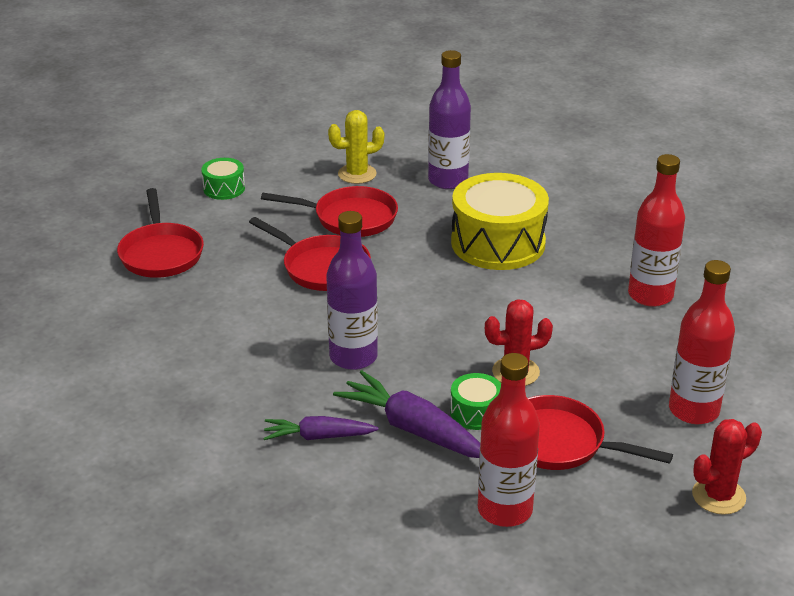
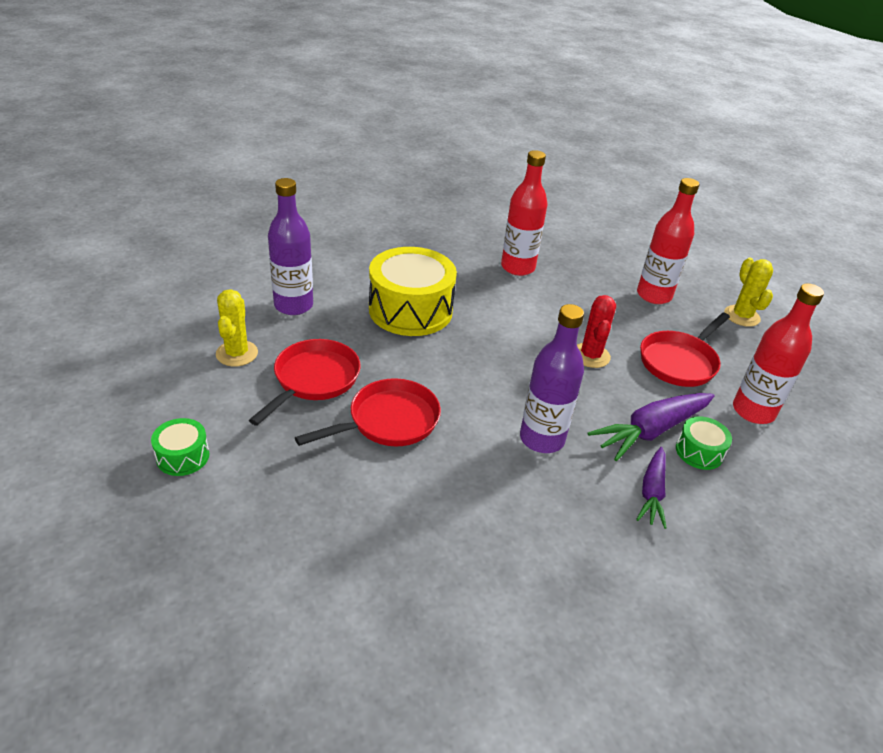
camera: 75 degrees left, 5 degrees up
red pan [117,188,204,278] -> none
green drum [450,373,501,430] -> green drum moved to [676,417,732,470]
red cactus [692,419,762,515] -> yellow cactus [724,258,773,327]

